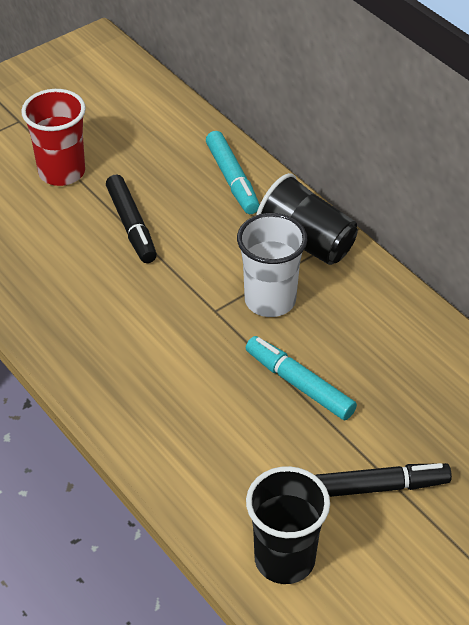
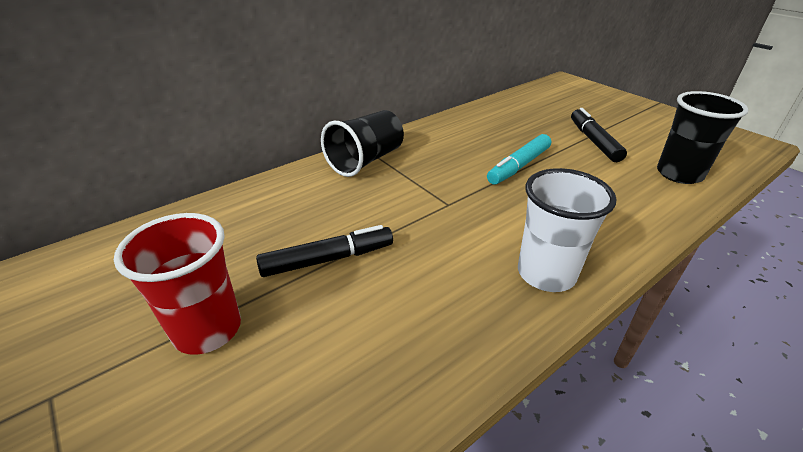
camera: 90 degrees left, 10 degrees down
turquoise marker [206,131,260,214] -> none
white cup [237,213,307,317] -> white cup moved to [518,168,617,292]

